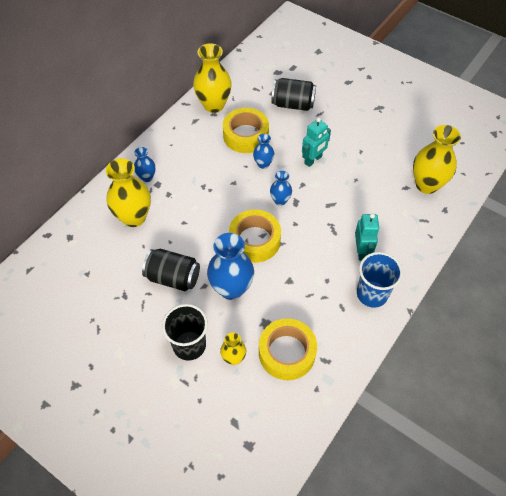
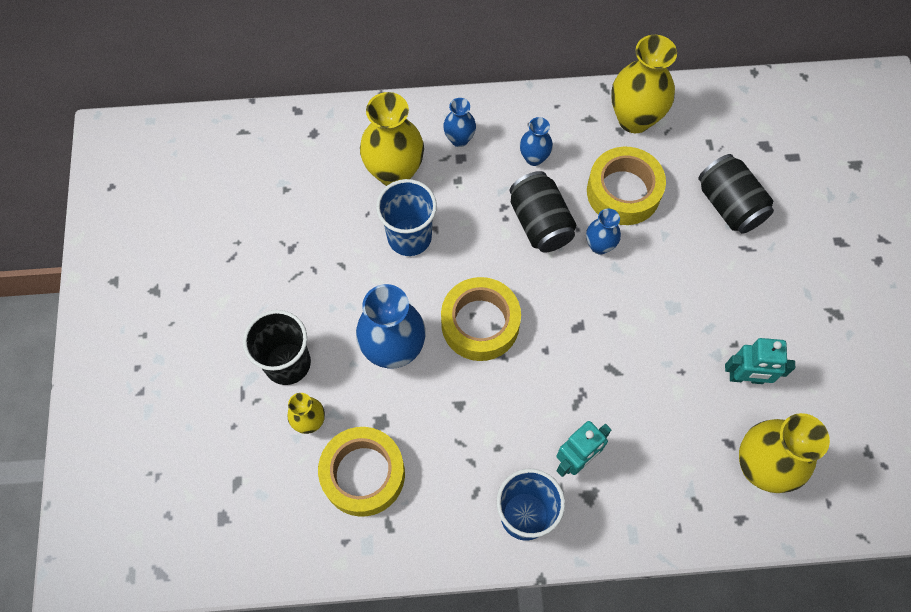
camera: 50 degrees right, 10 degrees up
black can [142,249,200,291] -> black can moved to [510,171,576,253]
blue vase [270,171,292,206] -> blue vase moved to [520,117,553,166]
turquoise robot [302,118,331,167] -> turquoise robot moved to [725,338,795,384]
none -> blue cup [376,179,437,256]

